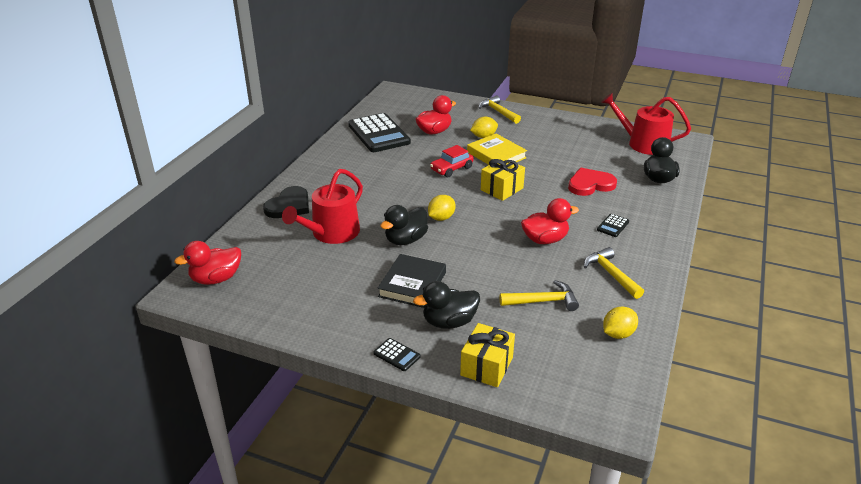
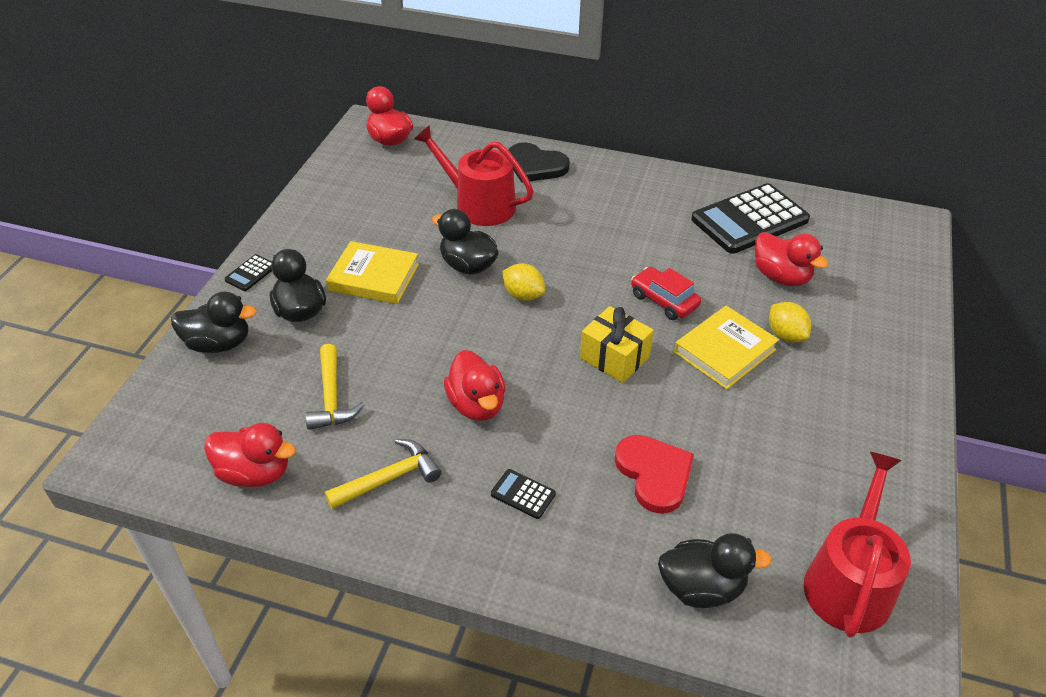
camera: 85 degrees right, 10 degrees up
black book [377,254,446,308] -> yellow book [326,241,419,304]
yellow gift [460,323,515,387] -> black duck [171,292,256,353]
yellow hammer [479,95,521,124] -> none
yellow lemon [603,306,638,339] -> red duck [204,423,296,487]

